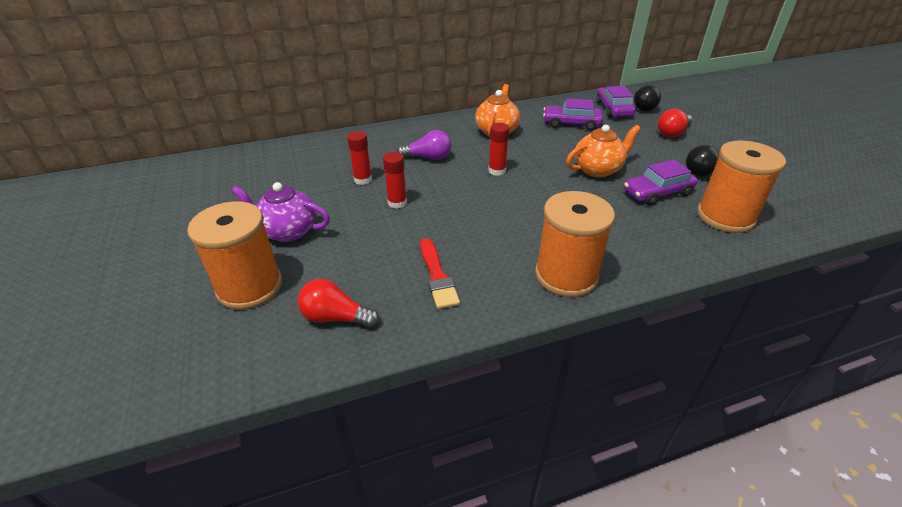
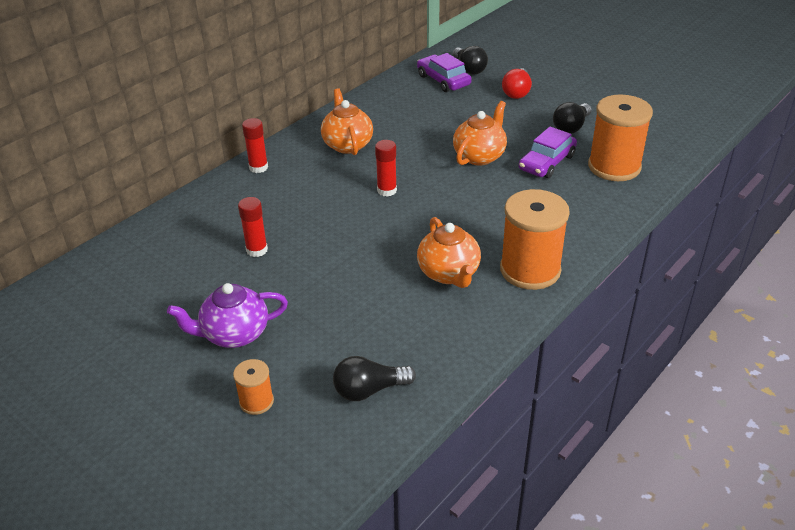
camera: 30 degrees left, 0 degrees up
orange spool [187,201,282,310] -> orange spool [233,359,274,415], size x0.49
red light bulb [297,279,380,328] -> black light bulb [333,356,416,401]
red glue stick [383,152,407,209] -> red glue stick moved to [242,118,268,173]
purple light bulb [397,130,452,160] -> none
red brush [420,238,460,309] -> none
purple car [543,98,603,130] -> none
none -> orange teapot [417,217,481,288]

